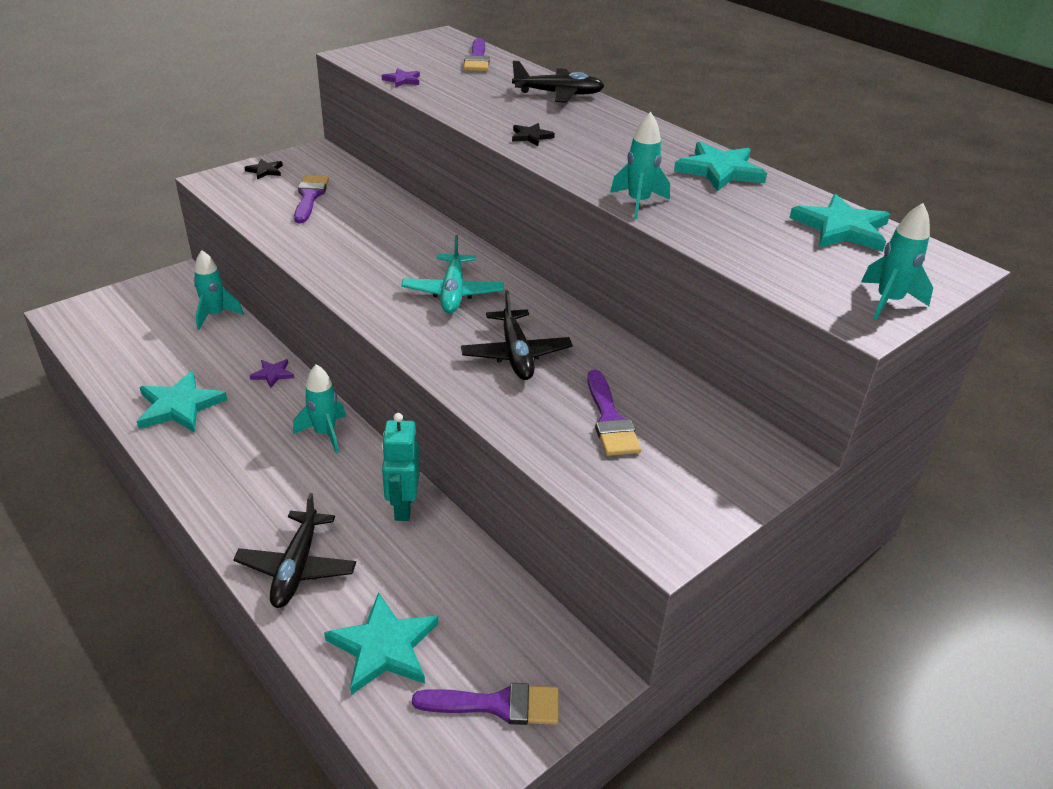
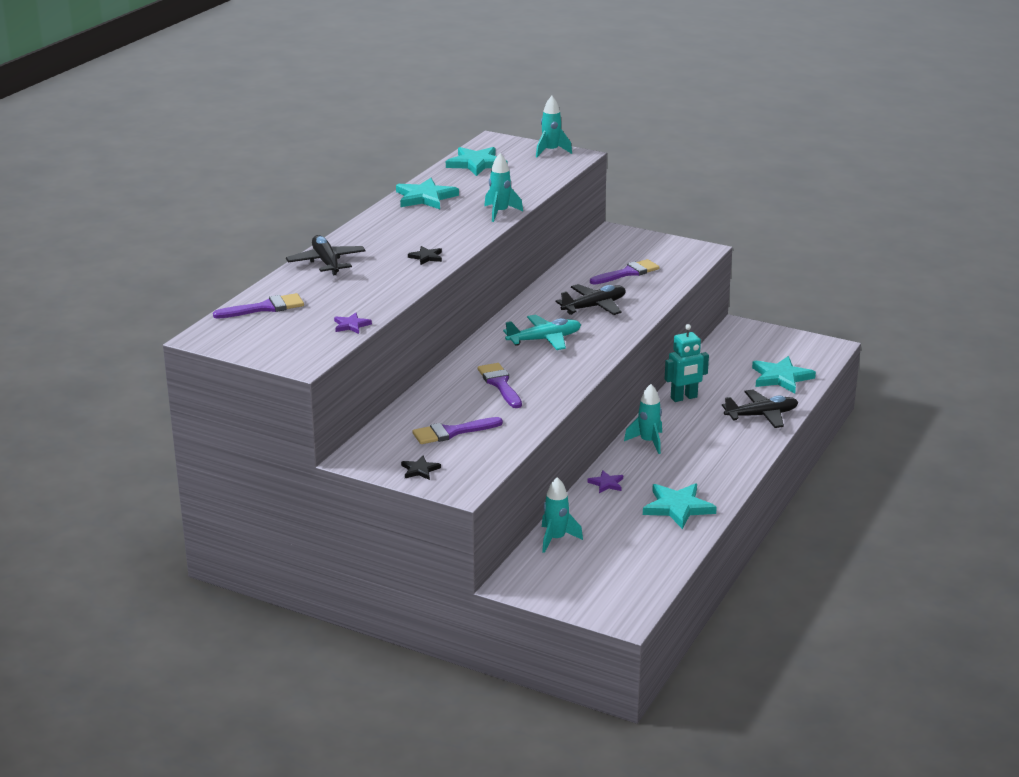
camera: 110 degrees left, 10 degrees down
purple brush [412,683,559,725] -> purple brush moved to [477,363,522,408]

